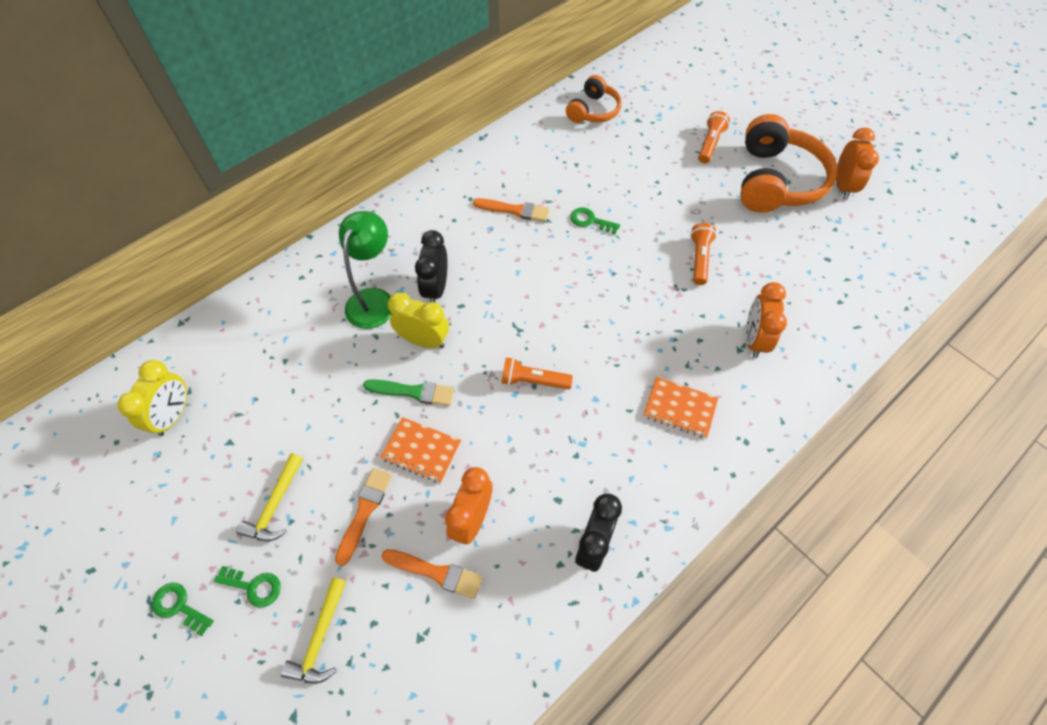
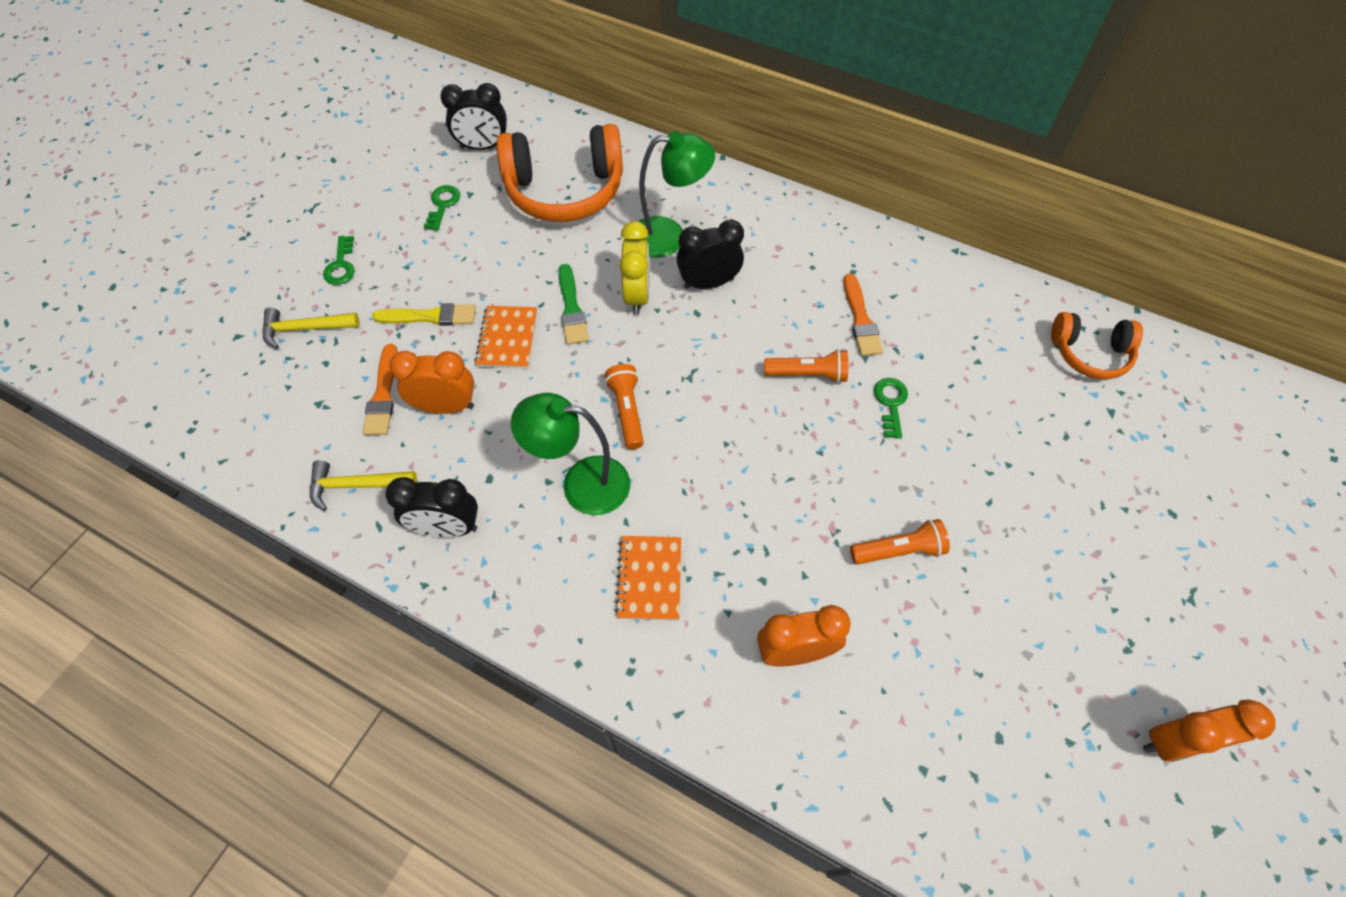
camera: 70 degrees right, 0 degrees up
yellow clock [117,360,187,436] -> black clock [440,83,507,150]
green key [152,583,214,636] -> green key moved to [424,185,460,231]
yellow hammer [236,453,303,542] -> yellow hammer moved to [310,460,417,511]
orange brush [335,468,392,566] -> yellow brush [372,303,476,326]
orange flashlight [698,111,730,163] -> orange flashlight moved to [764,349,848,383]
orange headphones [740,114,838,213] -> orange headphones moved to [496,124,623,222]
none -> green lamp [511,393,630,515]

